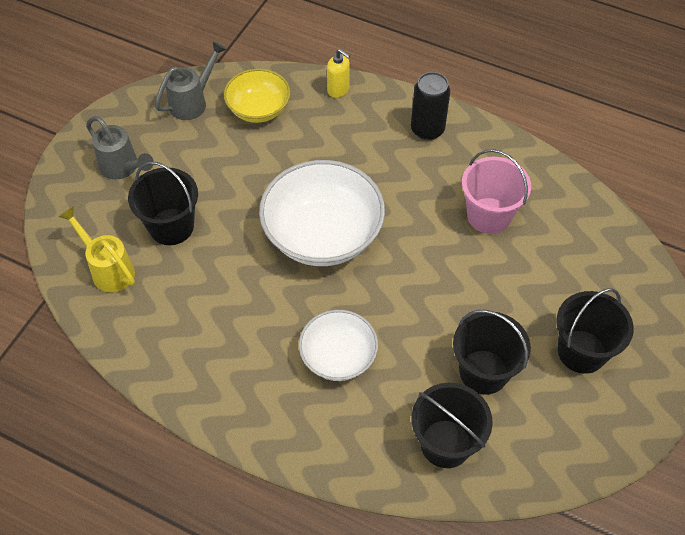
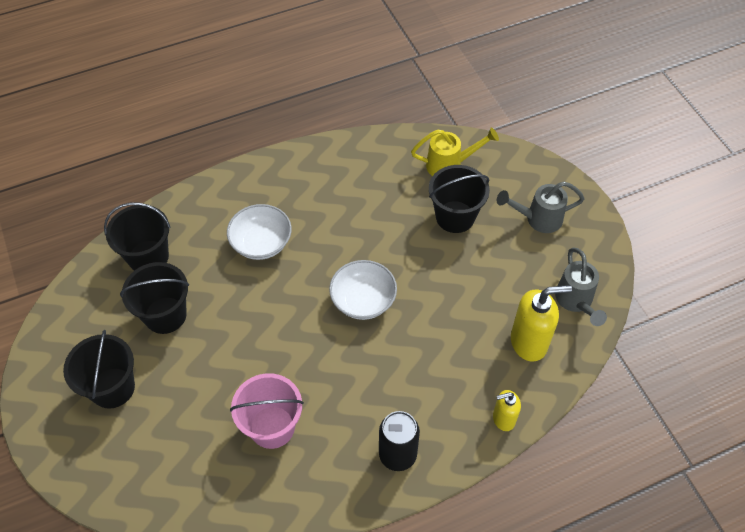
camera: 130 degrees right, 0 degrees up
yellow bowl [224,69,290,123] -> yellow soap dispenser [511,285,572,362]
white bowl [259,160,385,266] -> white bowl [329,260,397,320], size x0.59

